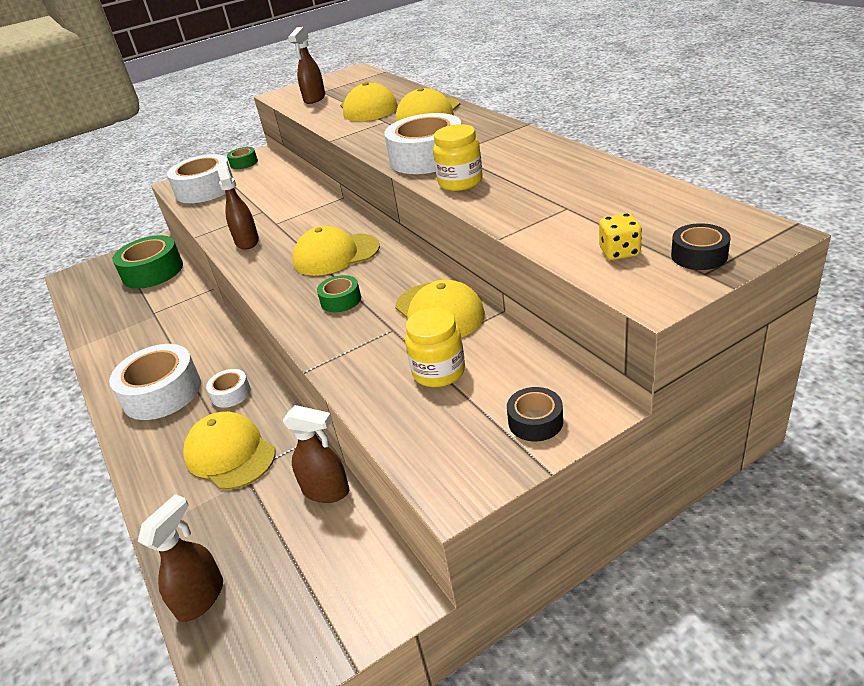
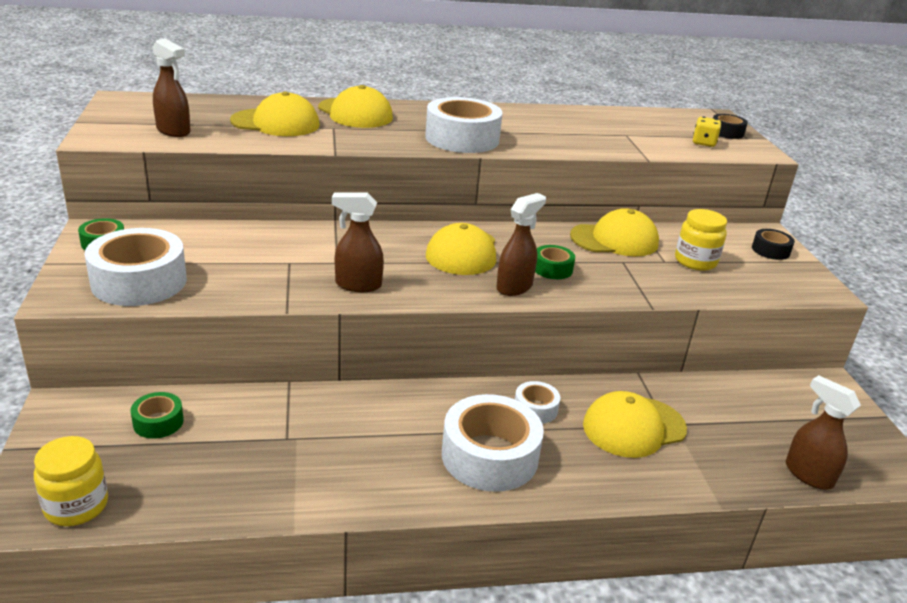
camera: 75 degrees left, 5 degrees down
green tape [112,235,183,289] -> green tape [131,392,184,439], size x0.50
brown spray bottle [282,405,349,503] -> brown spray bottle moved to [496,193,546,296]
yellow jar [433,124,483,191] -> yellow jar moved to [34,436,108,526]

